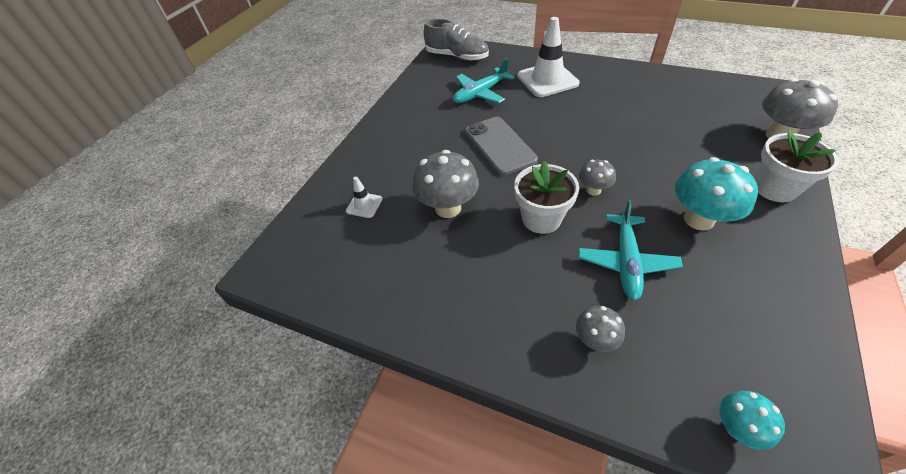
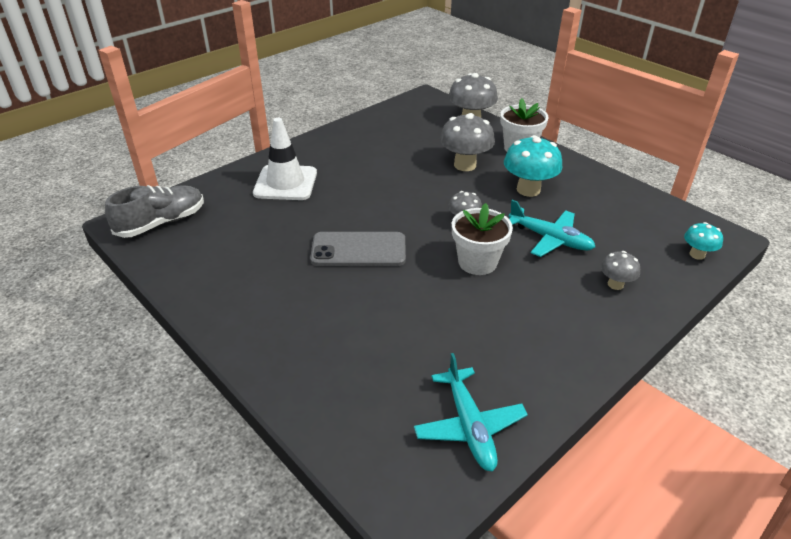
camera: 70 degrees left, 10 degrees down
white traffic cone [346,177,383,218] -> none
grey mushroom [412,150,479,218] -> grey mushroom moved to [440,113,495,171]
turquoise plane [453,58,515,103] -> turquoise plane moved to [414,353,528,472]

